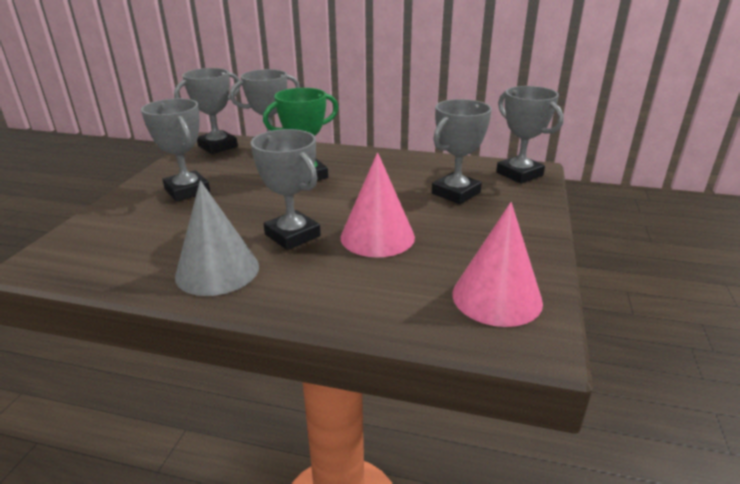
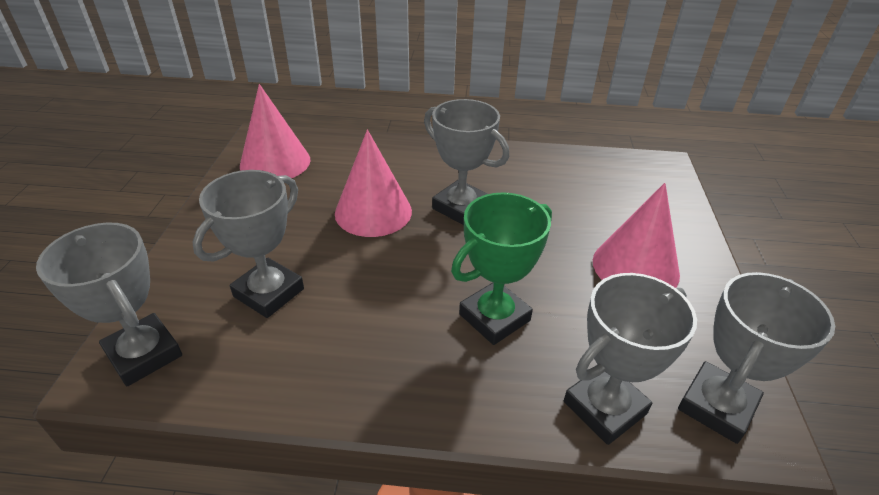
camera: 170 degrees right, 10 degrees up
grey trophy [141,98,210,202] -> pink cone [593,183,680,288]
grey cone [175,180,259,296] -> none

